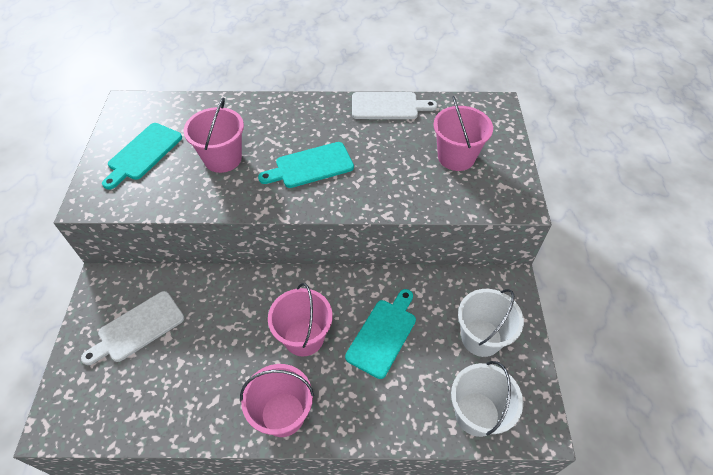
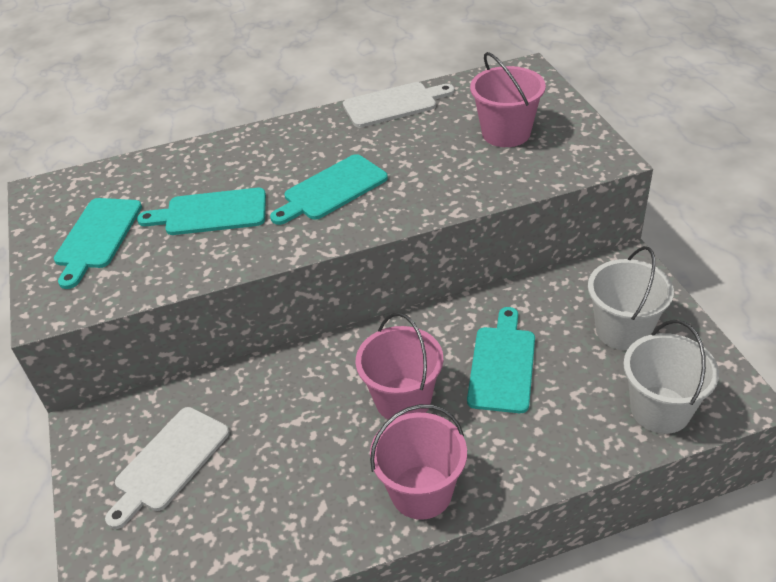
camera: 15 degrees left, 10 degrees down
pink bucket [184,97,244,173] -> turquoise cutting board [137,188,266,235]

